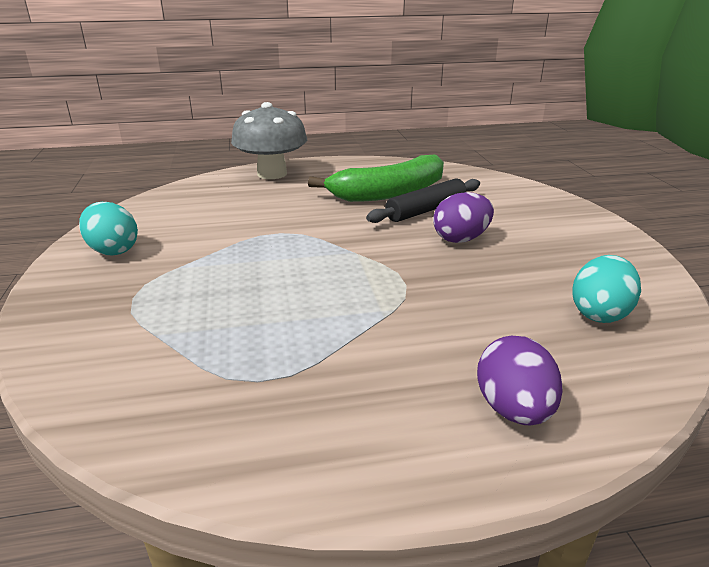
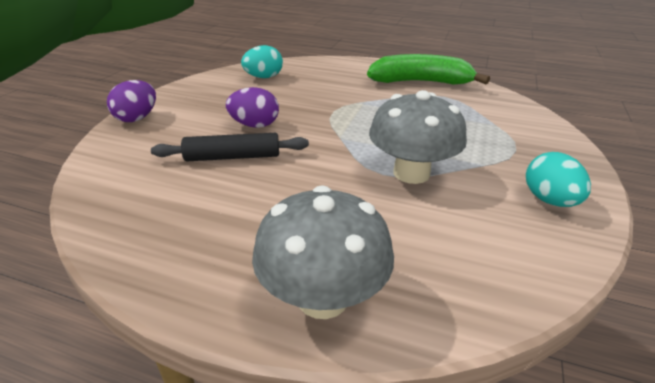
camera: 150 degrees left, 5 degrees up
green banana [308,155,444,202] -> green banana moved to [367,54,490,85]
purple egg [477,336,563,426] -> purple egg moved to [107,80,156,122]
none -> grey mushroom [369,90,467,184]

